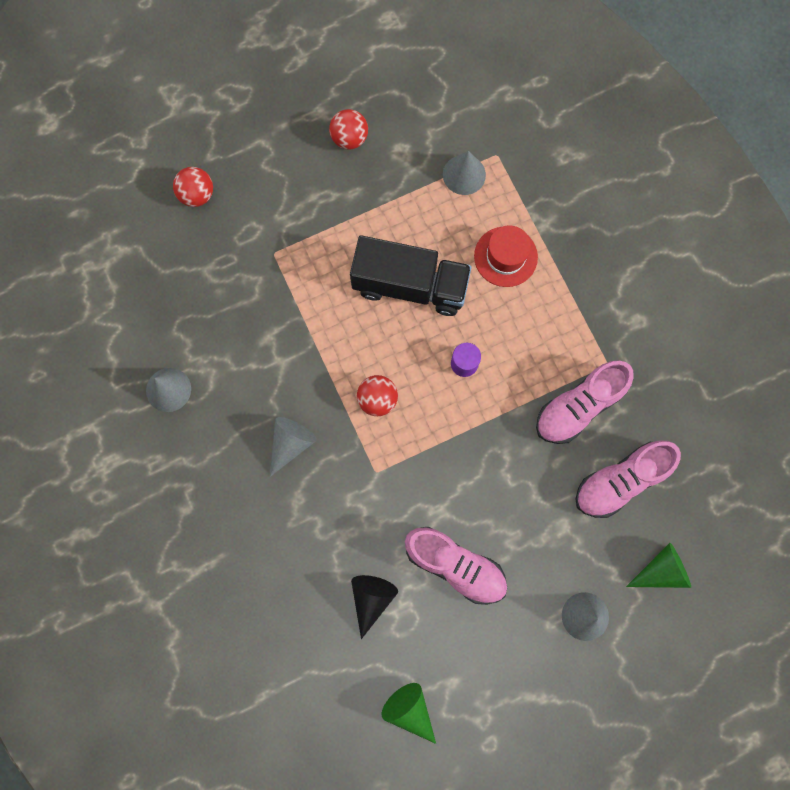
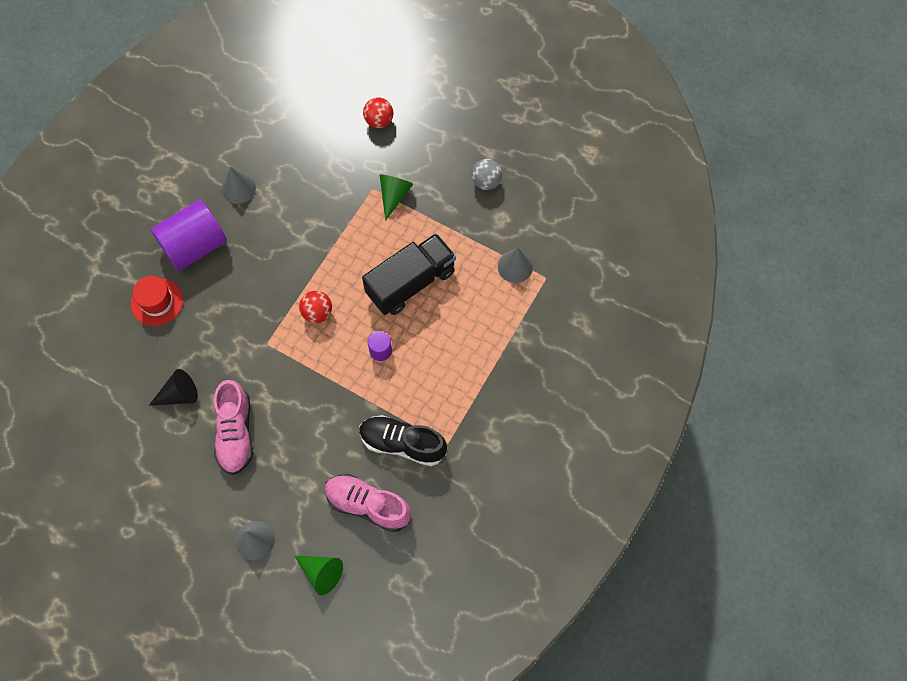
camera: 55 degrees right, 10 degrees down
grey cone [270,417,317,477] -> none
red ball [329,109,368,150] -> grey ball [471,159,502,190]
black truck [350,235,472,316] -> black truck turned 105 degrees counterclockwise [362,233,456,315]
green cone [381,683,436,744] -> green cone moved to [380,175,413,221]
red hat [474,225,538,287] -> red hat moved to [131,276,183,326]
pink shoe [536,361,634,444] -> black shoe [359,415,447,466]
none -> purple cylinder [151,200,227,271]

